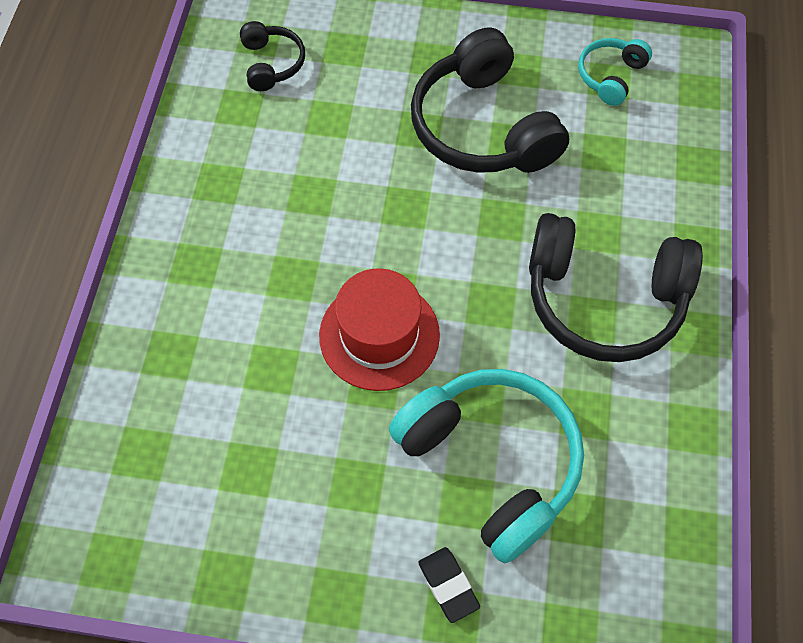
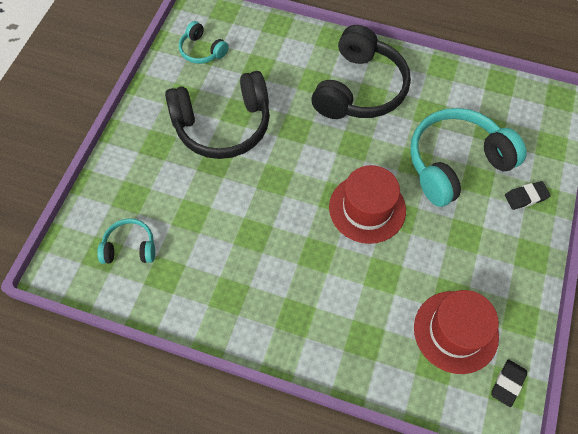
camera: 80 degrees left, 0 degrees up
black headphones [240,21,305,91] -> turquoise headphones [97,218,155,264]
none -> red hat [414,290,499,374]
none -> black eraser [491,359,527,407]

